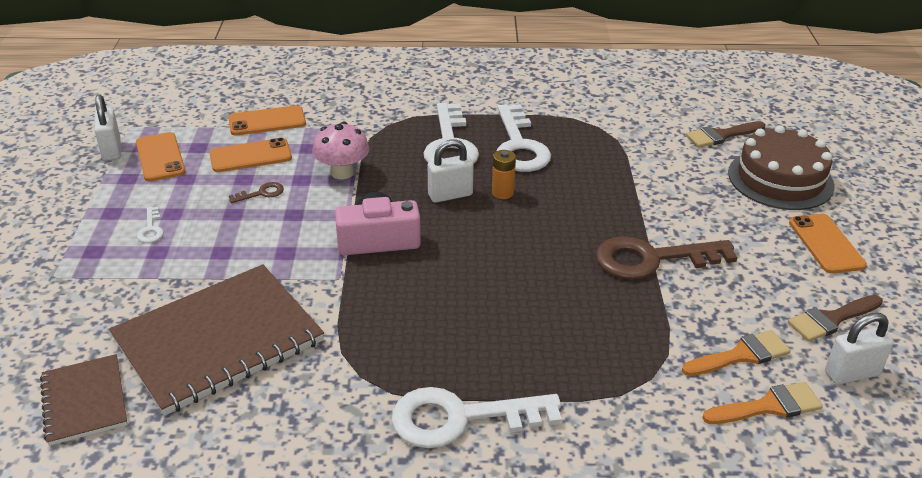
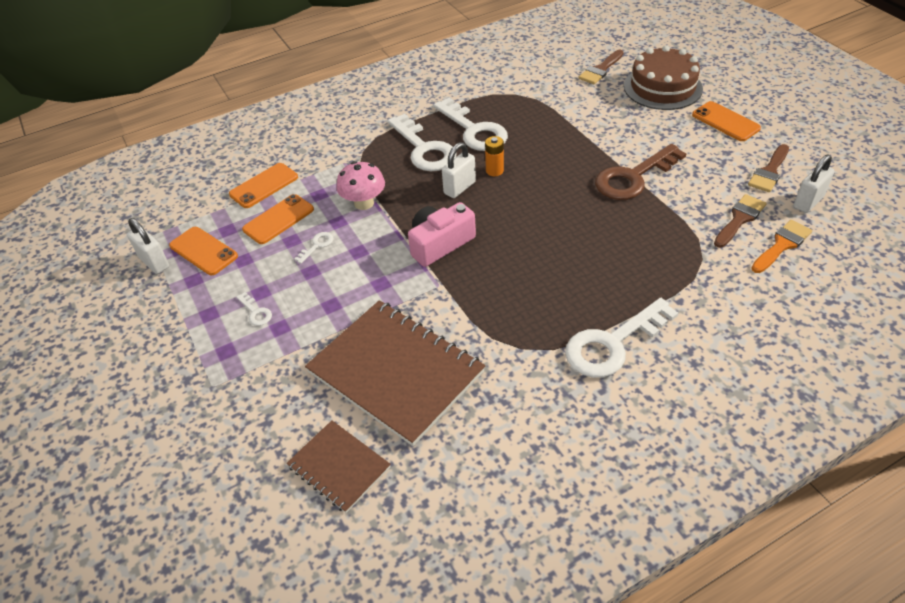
camera: 25 degrees left, 10 degrees up
brown notebook [109,264,324,416] -> brown notebook turned 75 degrees counterclockwise [305,300,485,446]
brown key [229,182,284,203] -> white key [294,232,333,264]
orange brush [682,330,791,376] -> brown brush [714,194,767,248]

